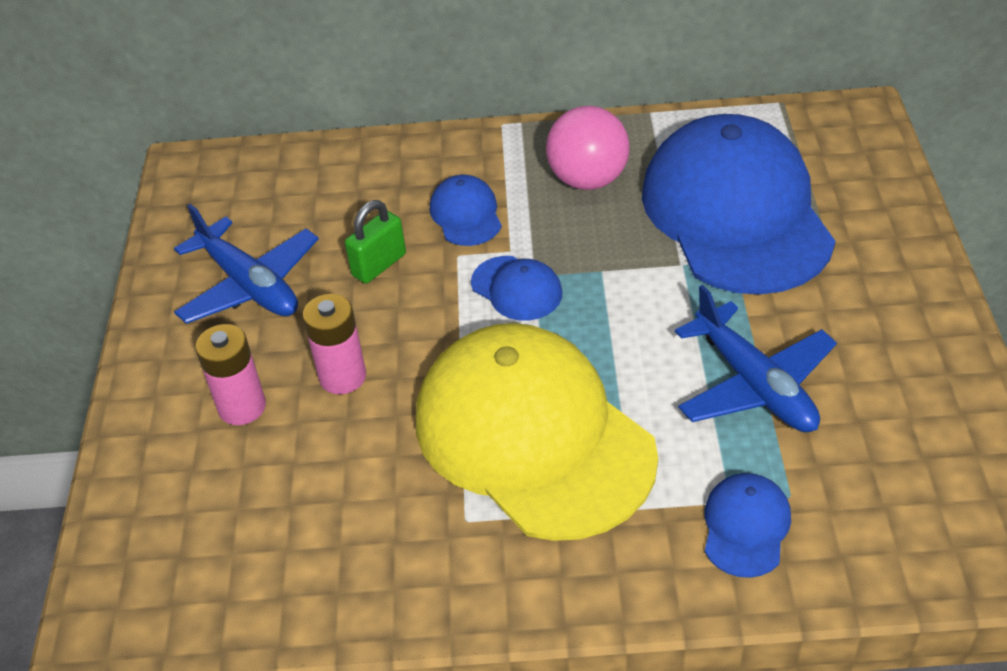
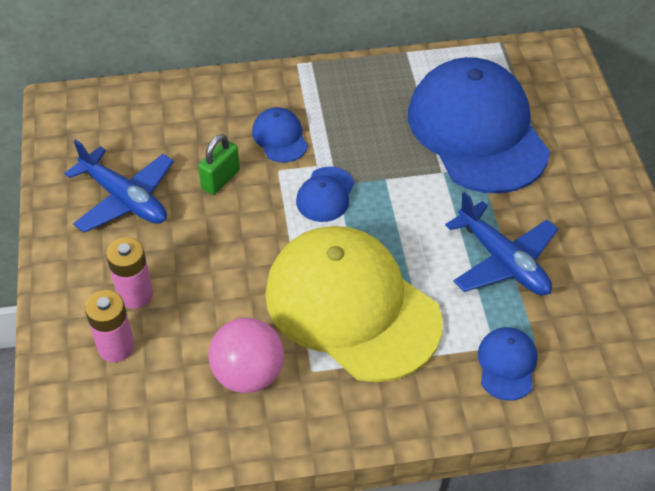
camera: 10 degrees left, 5 degrees up
pink battery [303,294,366,394] -> pink battery moved to [85,290,135,362]
blue cap [471,256,562,321] -> blue cap turned 75 degrees clockwise [296,167,355,222]
pink ball [546,106,630,190] -> pink ball moved to [209,318,284,393]

